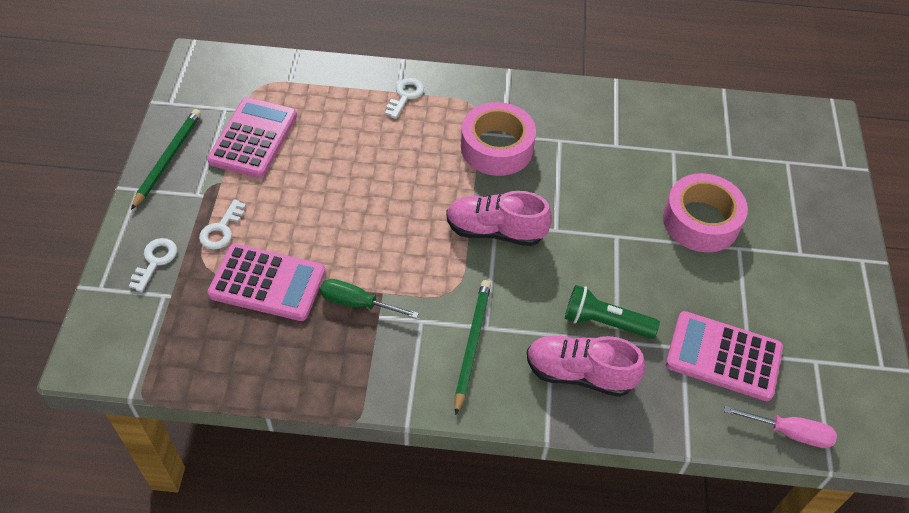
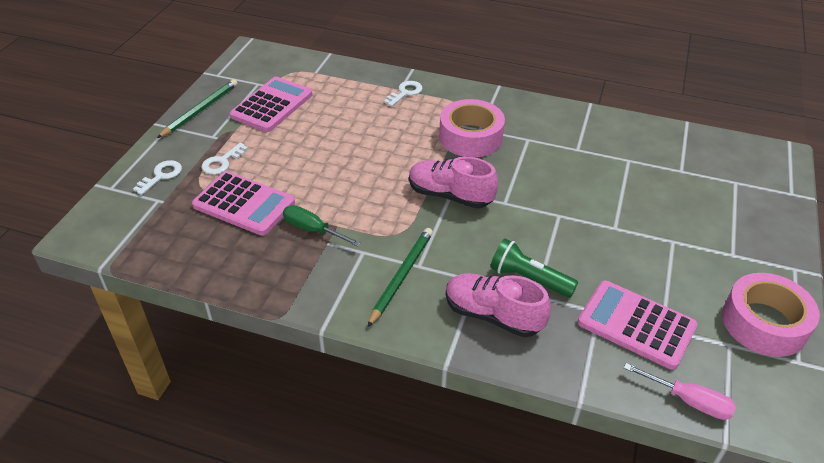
camera: 15 degrees right, 10 degrees down
pink tape [663,173,748,252] -> pink tape moved to [722,273,820,357]

